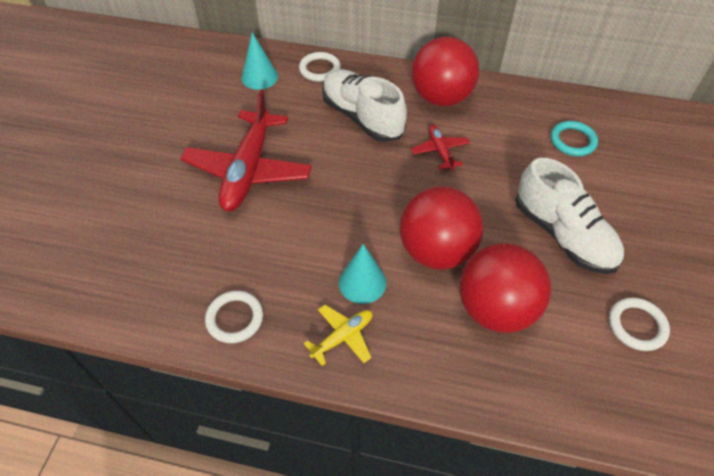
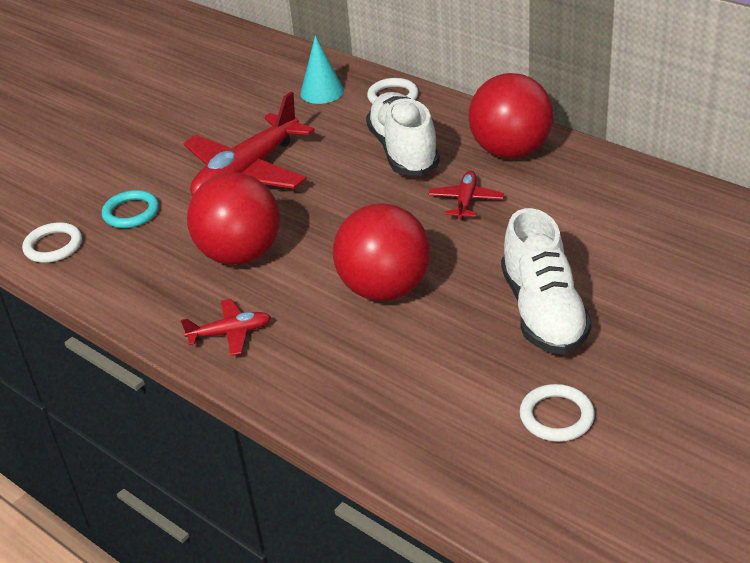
camera: 30 degrees right, 15 degrees down
white ring [205,291,263,343] -> white ring moved to [22,222,82,263]
yellow plane [304,305,372,366] -> red plane [181,299,271,356]
turquoise cone [339,244,387,304] -> none
red ball [459,243,551,333] -> red ball moved to [187,173,280,265]
turquoise ring [551,121,598,156] -> turquoise ring moved to [102,190,159,228]

